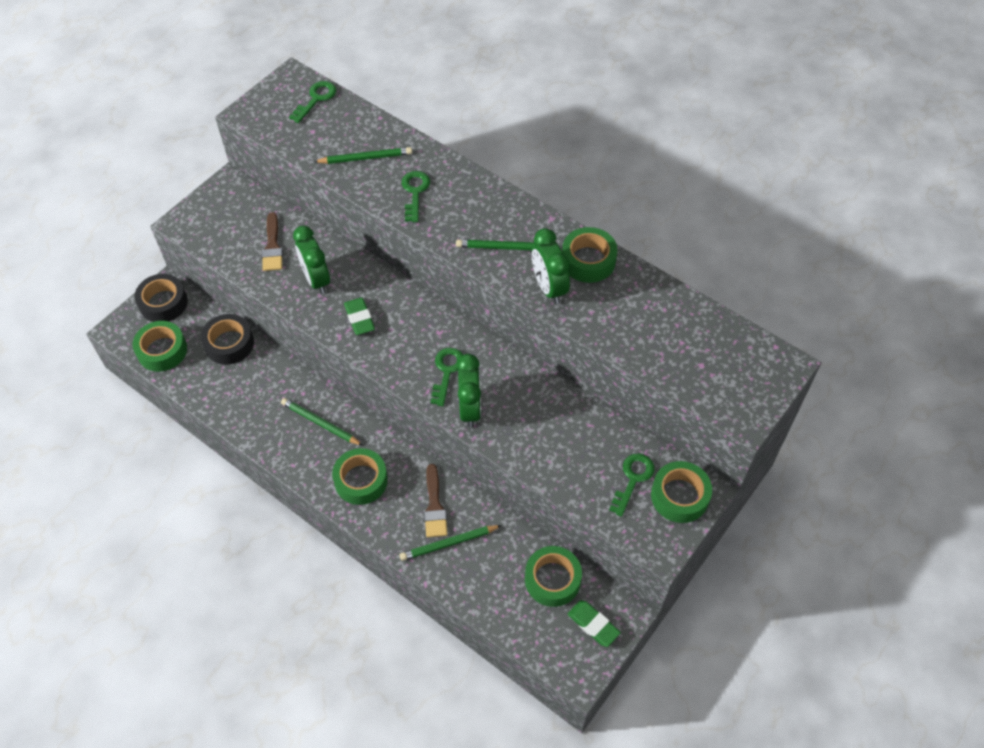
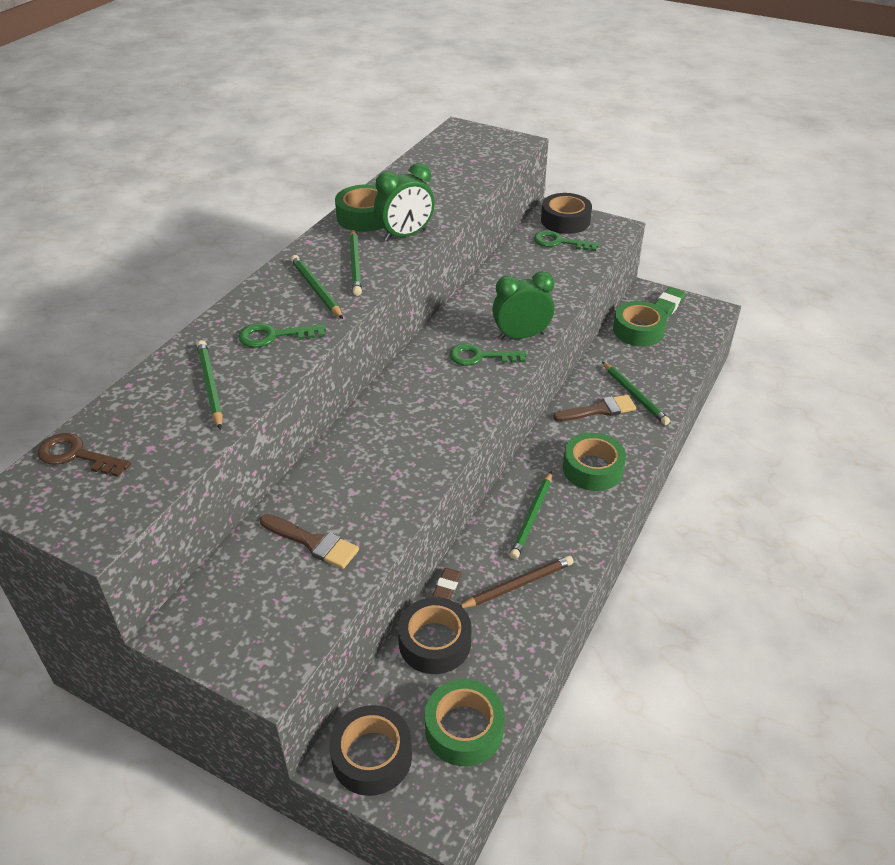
camera: 100 degrees left, 15 degrees down
brown brush [262,212,283,271] -> brown brush turned 45 degrees clockwise [260,514,359,569]
green key [289,81,337,123] -> brown key [37,433,131,477]
green clock [293,226,330,294] -> none
green eraser [344,298,375,335] -> none
green tape [651,461,712,523] -> black tape [541,193,592,234]
none -> green pencil [291,255,343,319]
none -> brown eraser [433,568,462,600]
none -> brown pencil [460,556,574,608]

